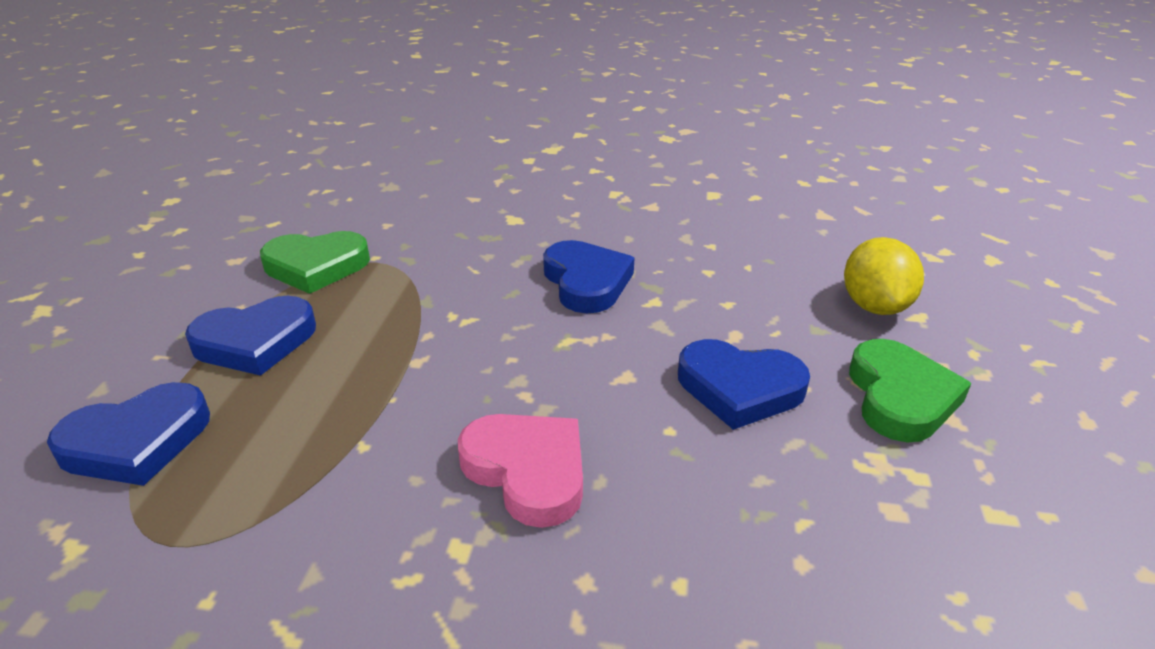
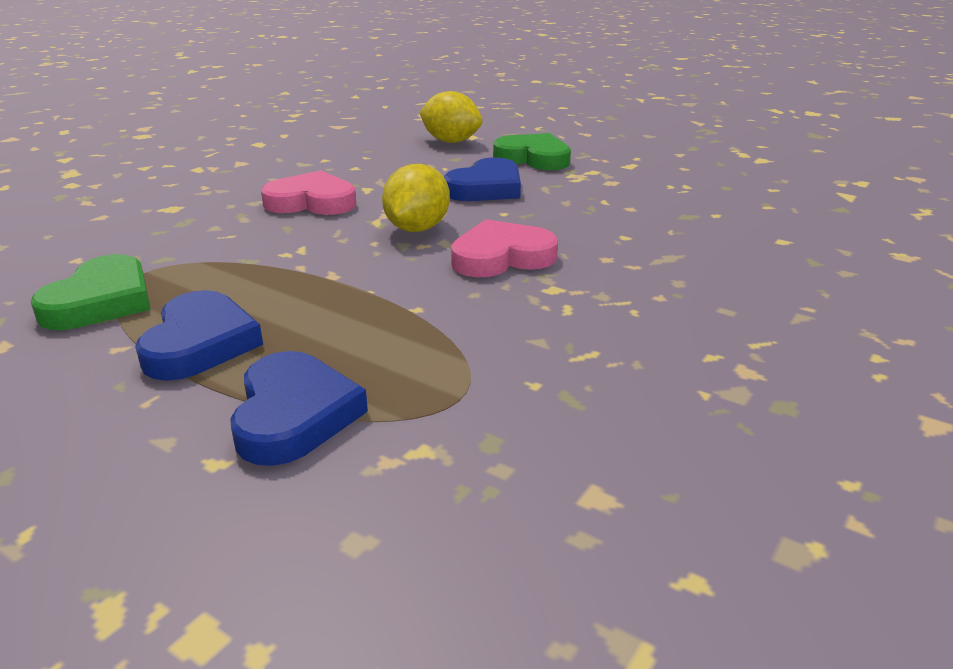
camera: 65 degrees left, 5 degrees down
blue heart [543,240,635,313] -> pink heart [261,170,356,215]
none -> yellow lemon [382,164,450,232]

